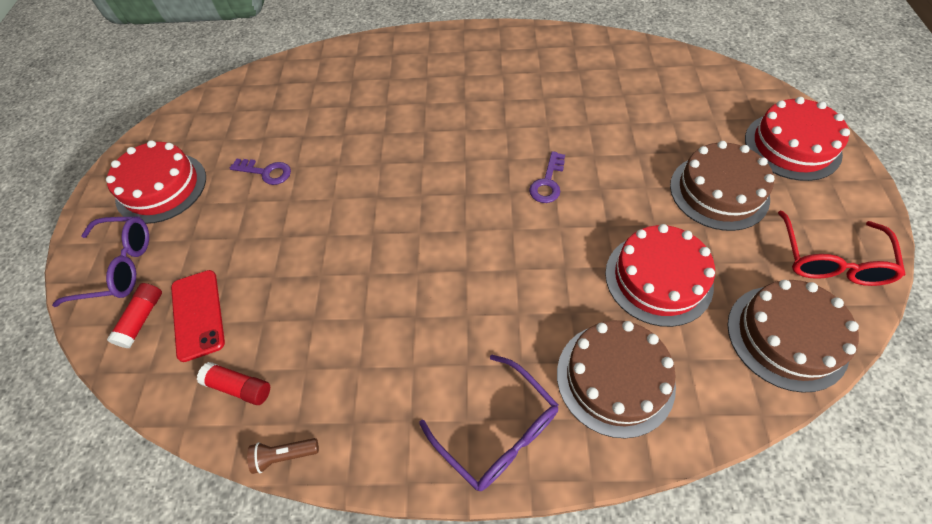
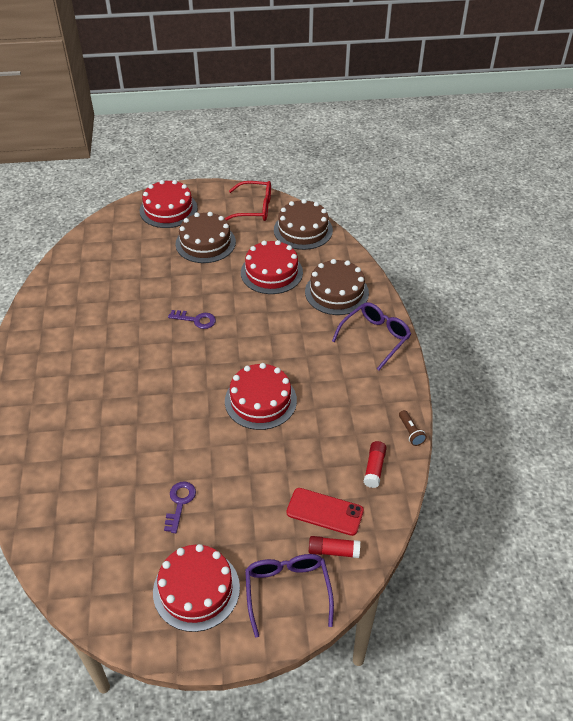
camera: 100 degrees left, 10 degrees down
red phone [171,270,225,362] -> red phone turned 45 degrees clockwise [286,488,364,536]
none -> red cake [225,363,297,430]

